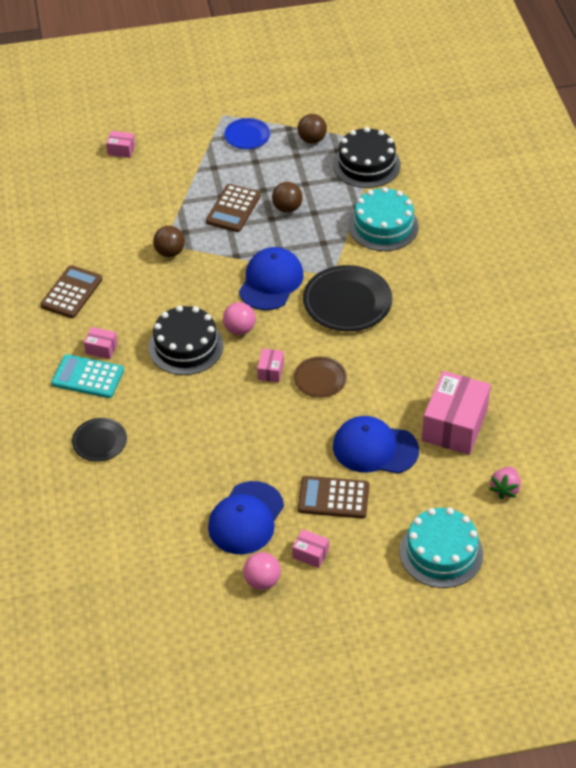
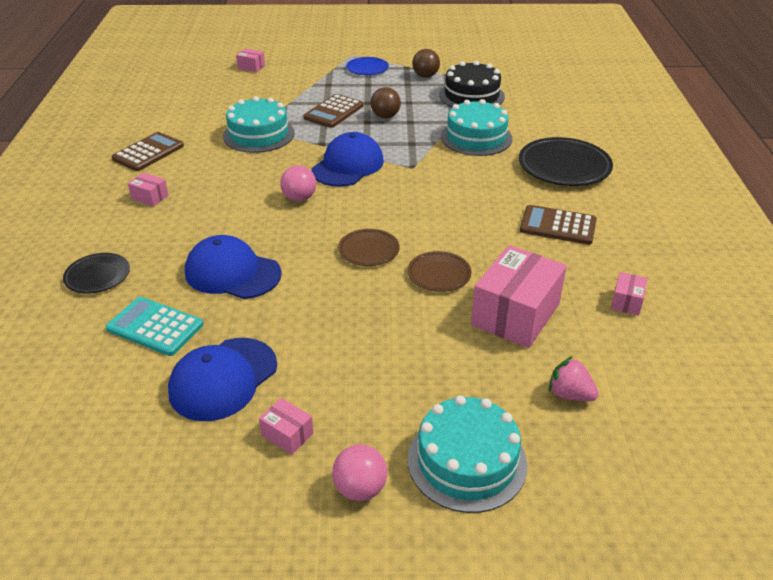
camera: 10 degrees right, 10 degrees down
turquoise calculator [51,354,124,398] -> turquoise calculator moved to [106,297,204,356]
black cake [148,305,224,375] -> none
brown ball [153,226,185,257] -> turquoise cake [223,96,295,153]
pink ball [243,552,281,590] -> pink ball moved to [332,444,387,501]
pink box [257,348,284,383] -> pink box moved to [611,272,648,316]
brown calculator [298,476,369,519] -> brown calculator moved to [520,205,597,245]
black plate [303,265,392,331] -> black plate moved to [519,137,613,186]
blue cap [333,416,419,474] -> blue cap moved to [185,235,282,299]
pink strawberry [489,467,521,499] -> pink strawberry turned 90 degrees clockwise [549,356,599,401]
none -> brown plate [408,251,471,292]

